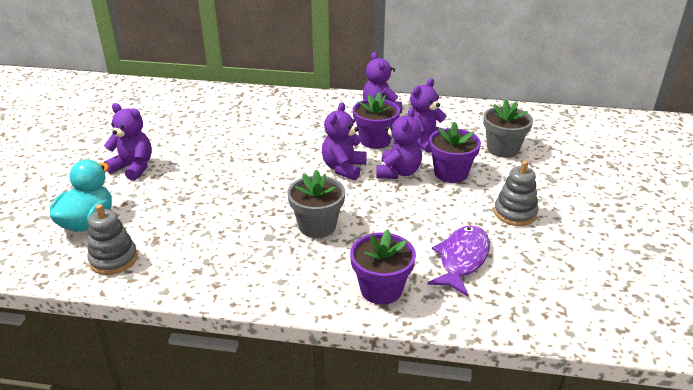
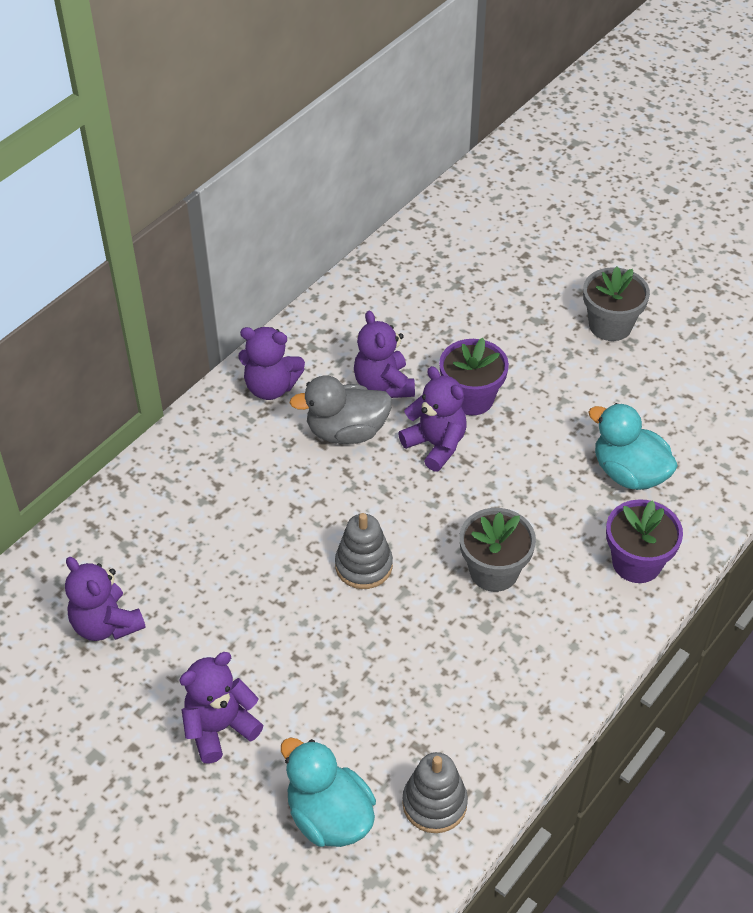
camera: 60 degrees left, 15 degrees up
purple teddy bear [322,102,367,180] -> purple teddy bear moved to [65,557,146,641]
purple flower pot [353,92,400,149] -> grey duck [289,376,392,444]
purple fish [427,225,490,297] -> turquoise duck [588,403,678,490]
grey flower pot [483,100,533,158] -> grey flower pot moved to [583,267,650,341]
grey stacking toy [494,161,538,226] -> grey stacking toy moved to [335,513,393,589]

